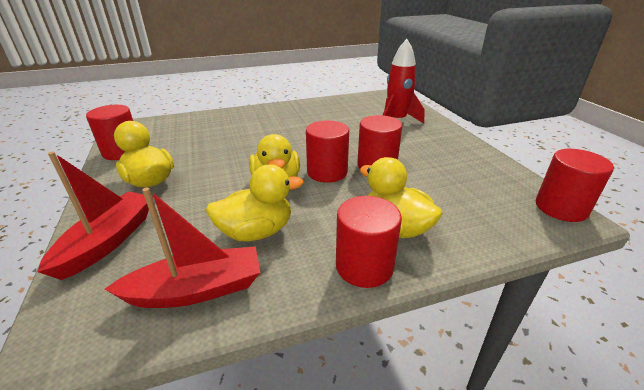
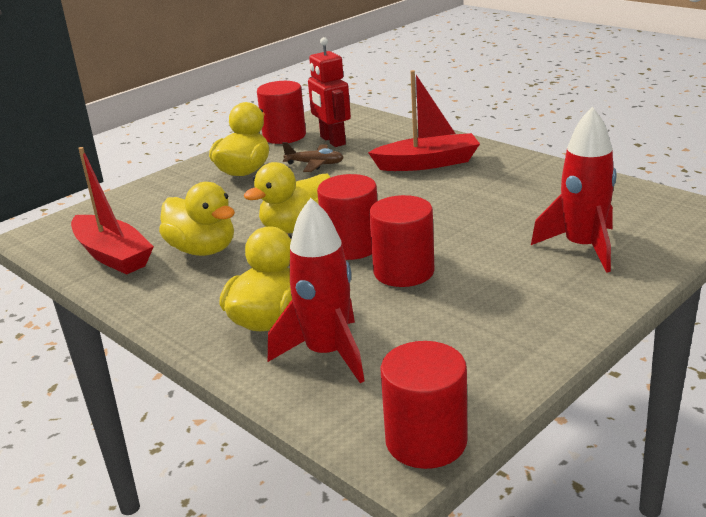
camera: 65 degrees right, 5 degrees down
red boat [38,152,153,280] -> red boat moved to [368,70,480,171]
red cylinder [336,196,402,288] -> none
none -> red rocket [268,198,364,383]
none -> brown plane [282,142,344,172]
none -> red robot [308,37,351,147]

